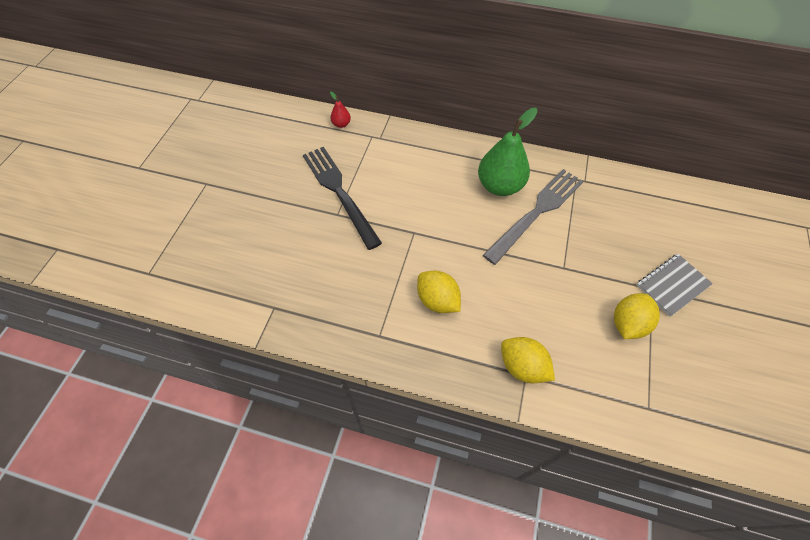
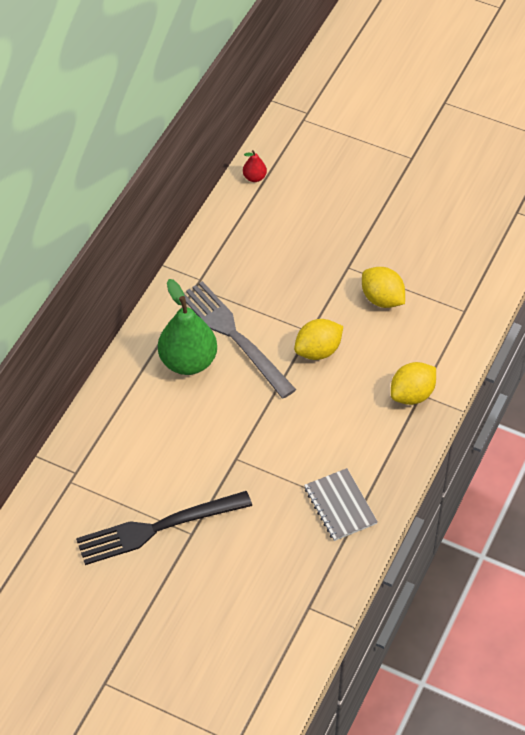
camera: 80 degrees left, 5 degrees down
red pear [330,92,351,128] -> red pear moved to [243,150,267,182]
yellow lemon [417,270,461,313] -> yellow lemon moved to [294,319,343,360]
grey notebook [637,254,713,317] -> grey notebook moved to [304,468,378,541]

